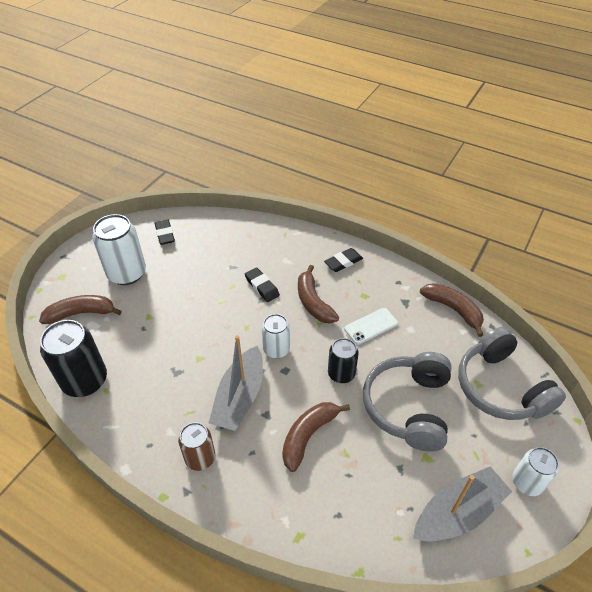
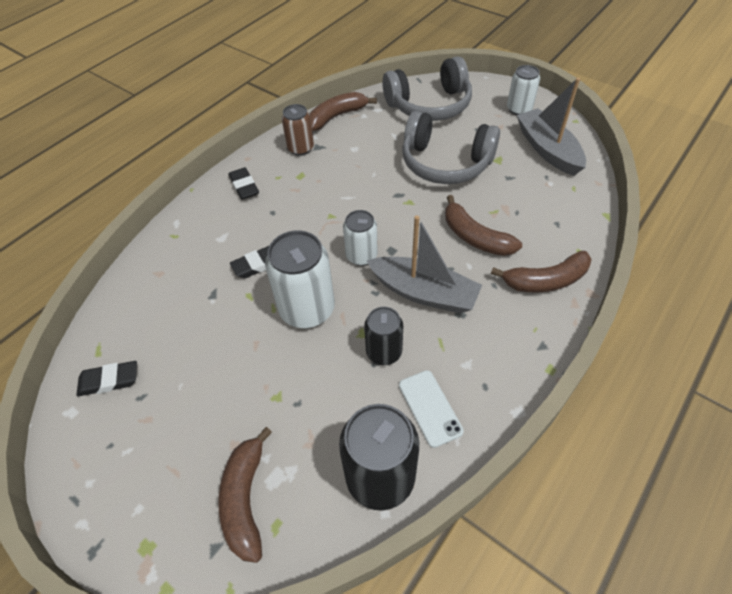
camera: 80 degrees left, 5 degrees up
white can [92,214,146,285] -> white can moved to [265,230,335,328]
brown can [178,422,215,471] -> brown can moved to [282,104,314,156]
brown banana [298,265,339,324] -> brown banana moved to [491,251,592,293]
black can [328,338,359,383] -> black can moved to [364,307,403,365]
white phone [344,308,398,344] -> white phone moved to [399,370,464,448]

